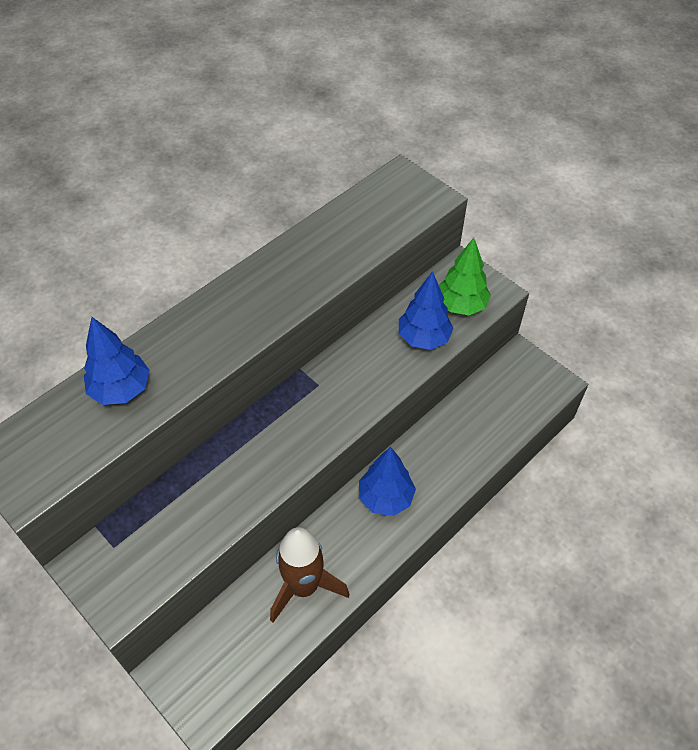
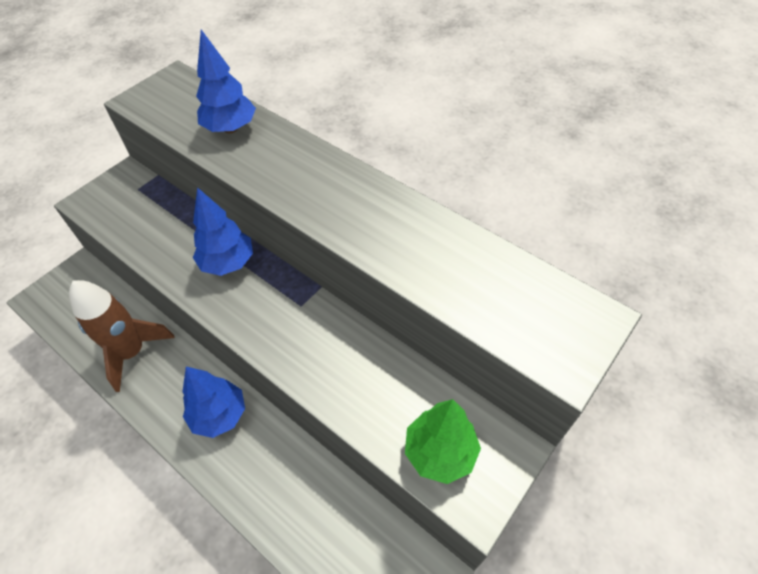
camera: 85 degrees right, 0 degrees up
blue tree [399,271,454,350] -> blue tree moved to [193,187,253,276]

